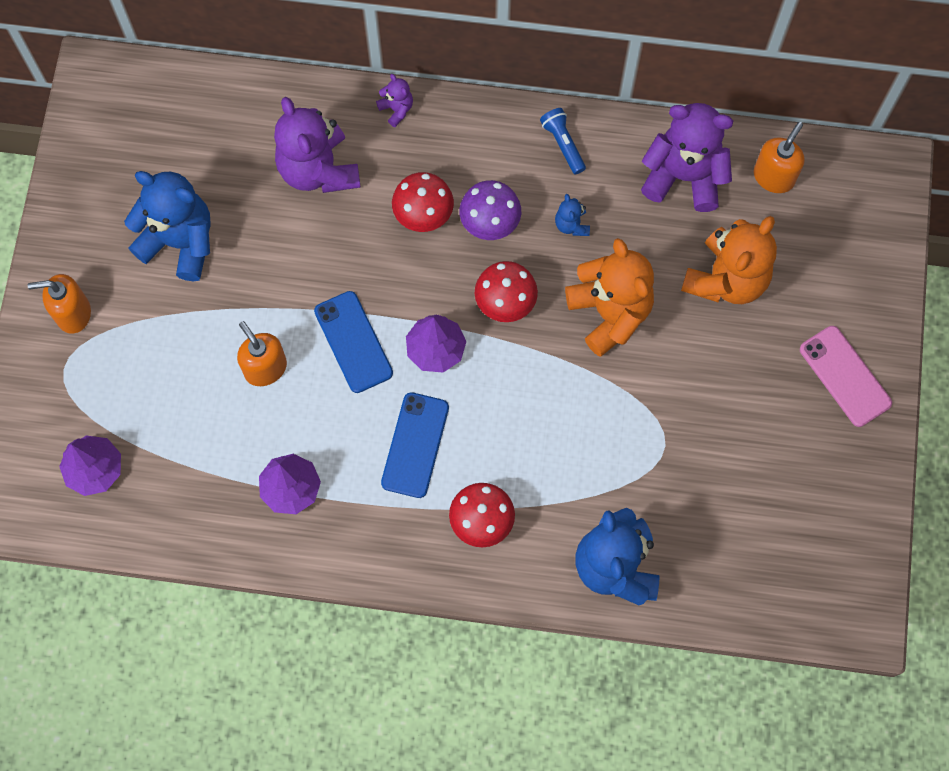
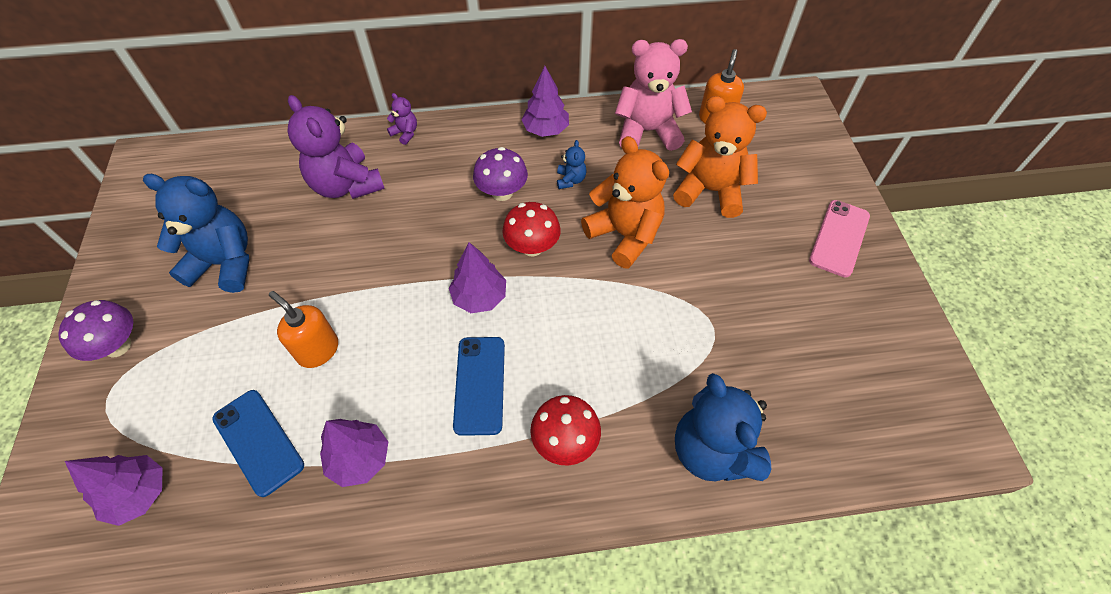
camera: 15 degrees left, 15 degrees down
orange soap dispenser [28,274,91,334] -> purple mushroom [58,300,133,361]
blue phone [314,291,393,393] -> blue phone moved to [212,390,304,497]
red mushroom [392,172,454,232] -> none
blue flashlight [540,108,586,174] -> purple tree [521,66,569,137]
blue teddy bear [555,194,590,236] -> blue teddy bear turned 150 degrees counterclockwise [557,140,587,189]
purple teddy bear [641,103,733,212] -> pink teddy bear [615,39,692,151]
orange teddy bear [681,216,777,304] -> orange teddy bear turned 90 degrees counterclockwise [673,96,767,218]
pink phone [800,326,892,427] -> pink phone turned 75 degrees clockwise [809,200,870,277]

